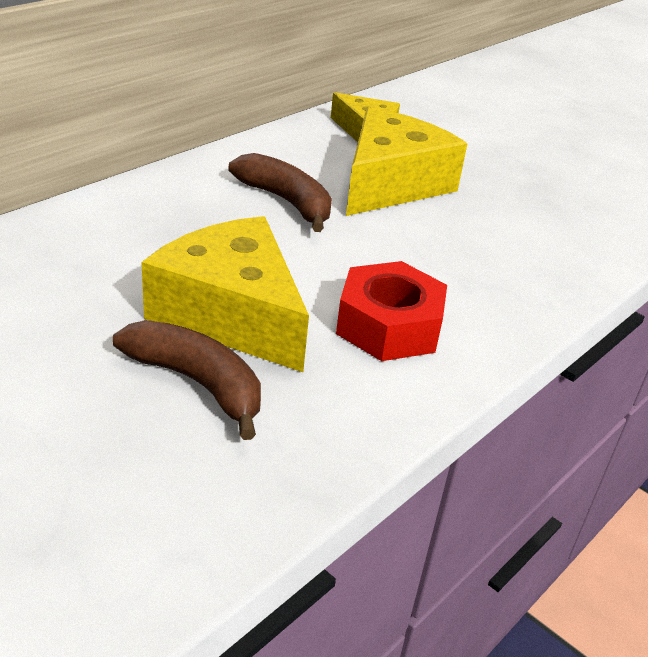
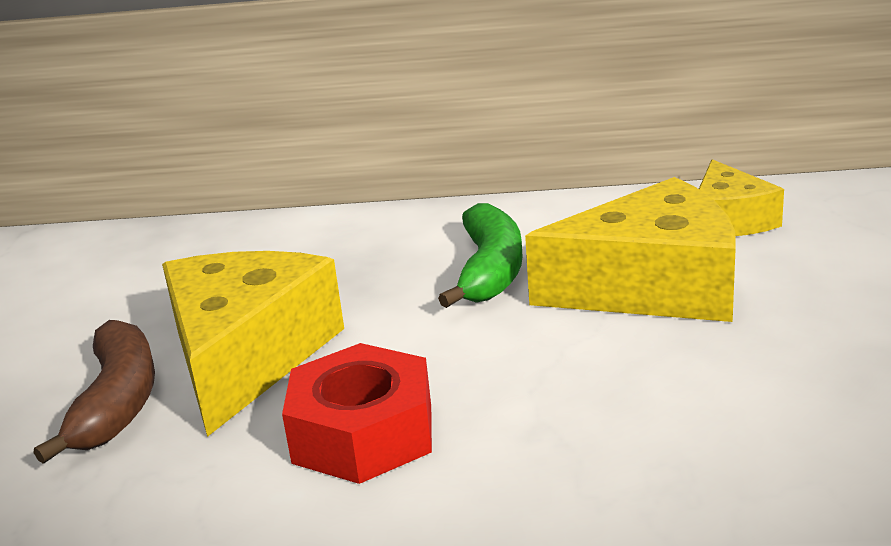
camera: 55 degrees right, 10 degrees down
brown banana [229,153,332,232] -> green banana [438,203,523,308]

